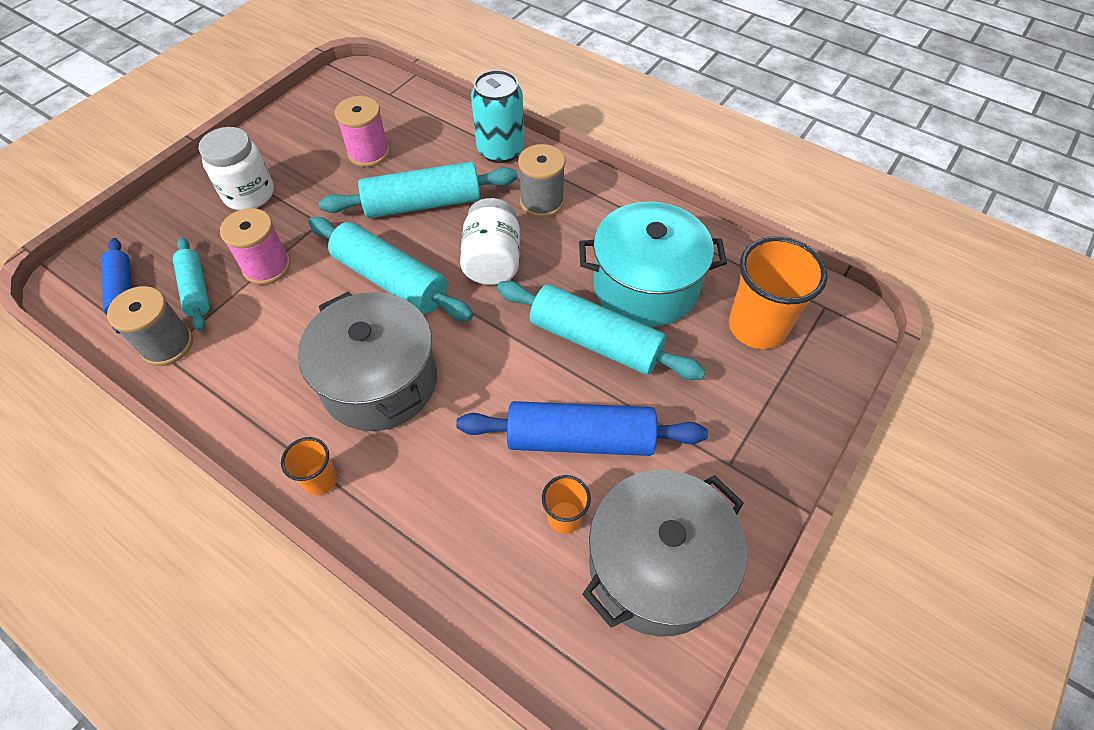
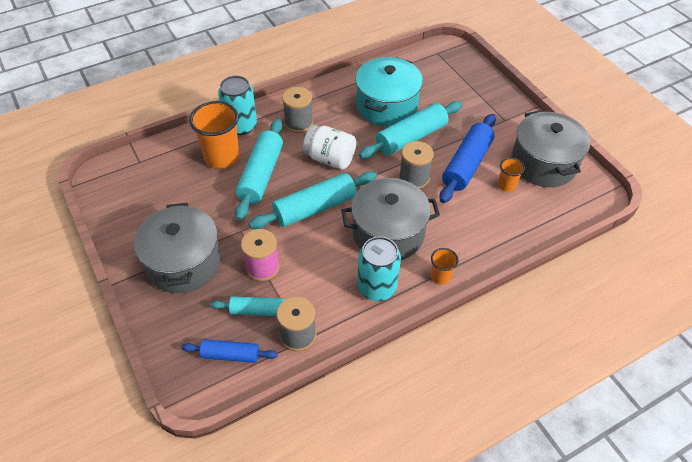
camera: 65 degrees left, 5 degrees down
white jar [199,127,274,210] -> grey pot [134,203,221,293]
pink spool [335,96,390,167] -> none
orange cup [729,236,828,349] -> orange cup moved to [189,101,239,169]
none -> turquoise can [357,236,401,301]
none -> grey spool [399,141,434,189]

